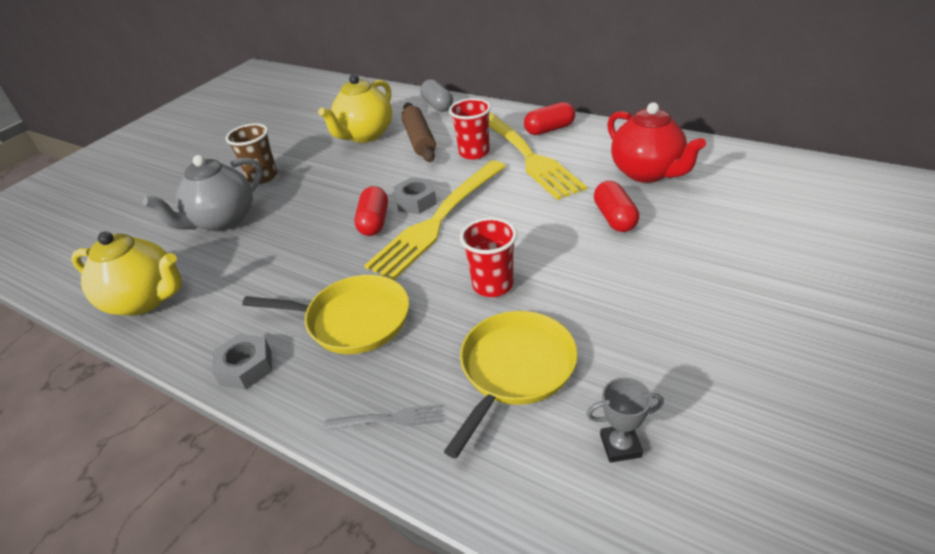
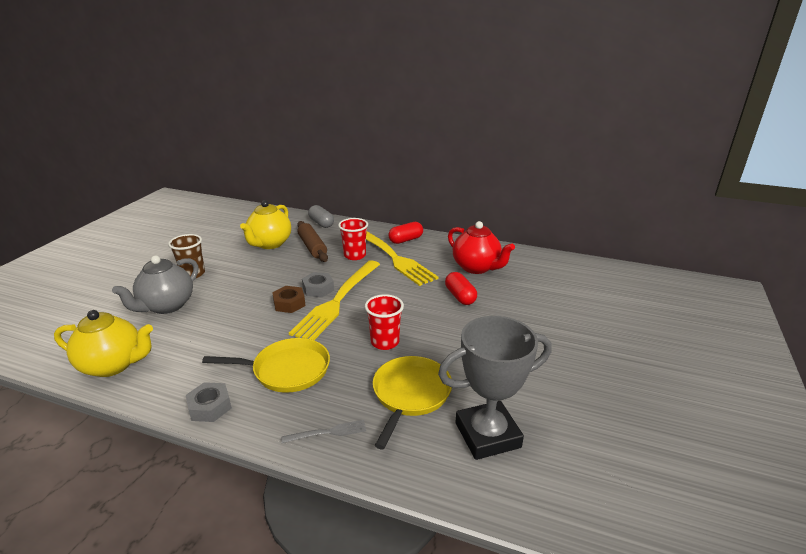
camera: 15 degrees left, 10 degrees down
red capsule [354,186,388,236] -> brown nut [272,286,305,313]
grey trophy [586,377,664,463] -> grey trophy [438,316,551,460], size x2.32

